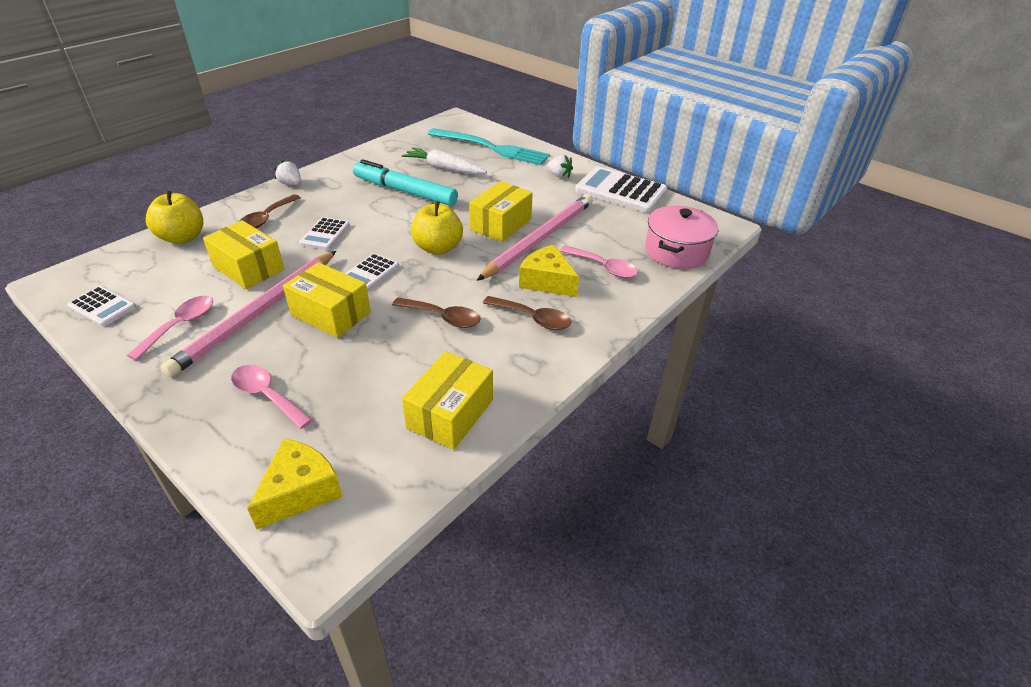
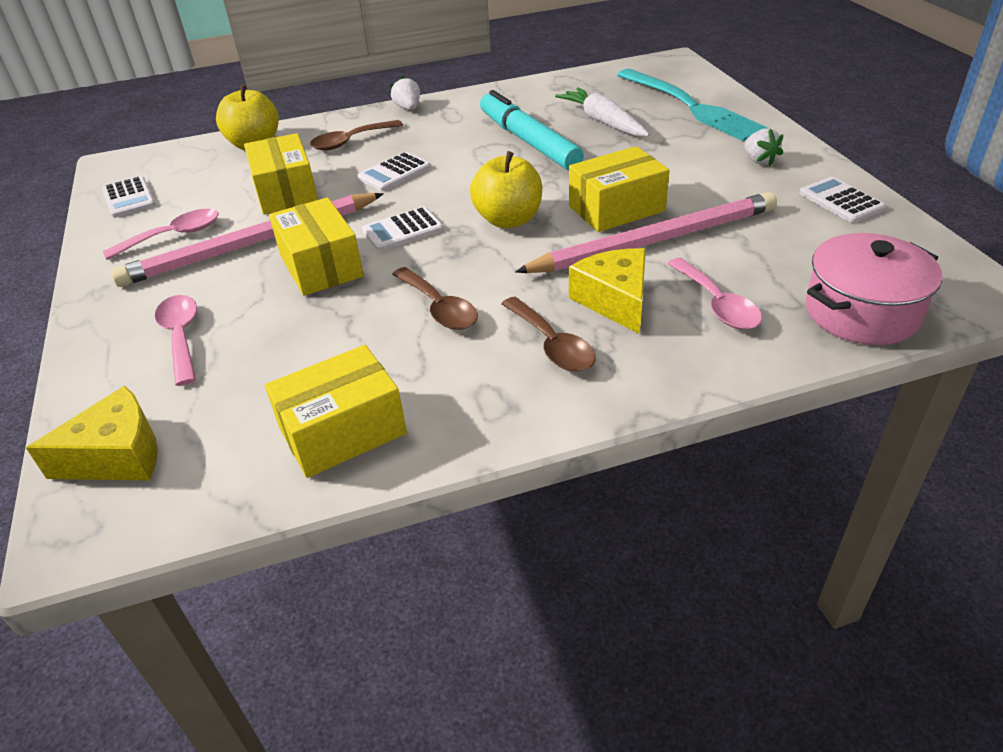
camera: 35 degrees right, 0 degrees up
white calculator [575,167,667,213] -> white calculator [799,177,886,223], size x0.55

